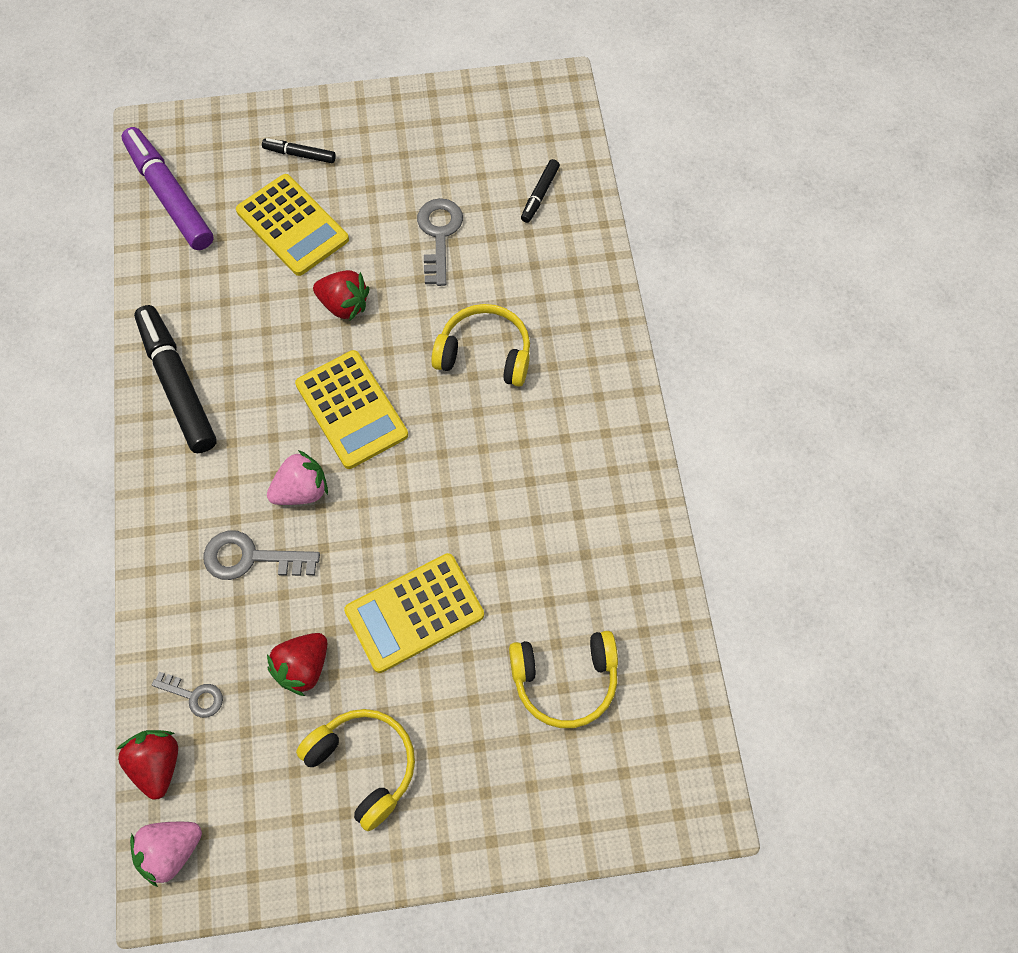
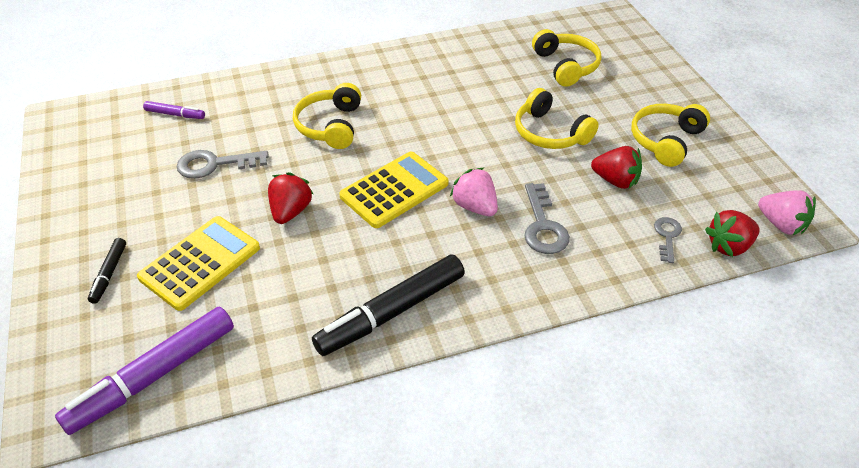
camera: 100 degrees left, 20 degrees down
yellow calculator [344,553,484,673] -> yellow headphones [515,88,599,149]
black marker [521,159,560,223] -> purple marker [143,101,205,119]

